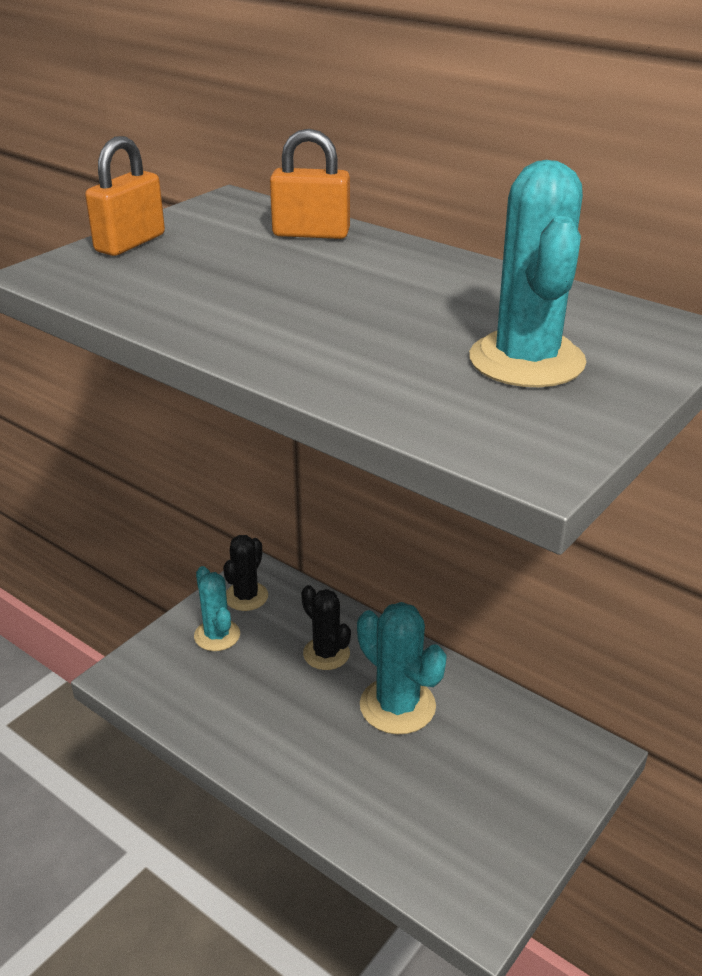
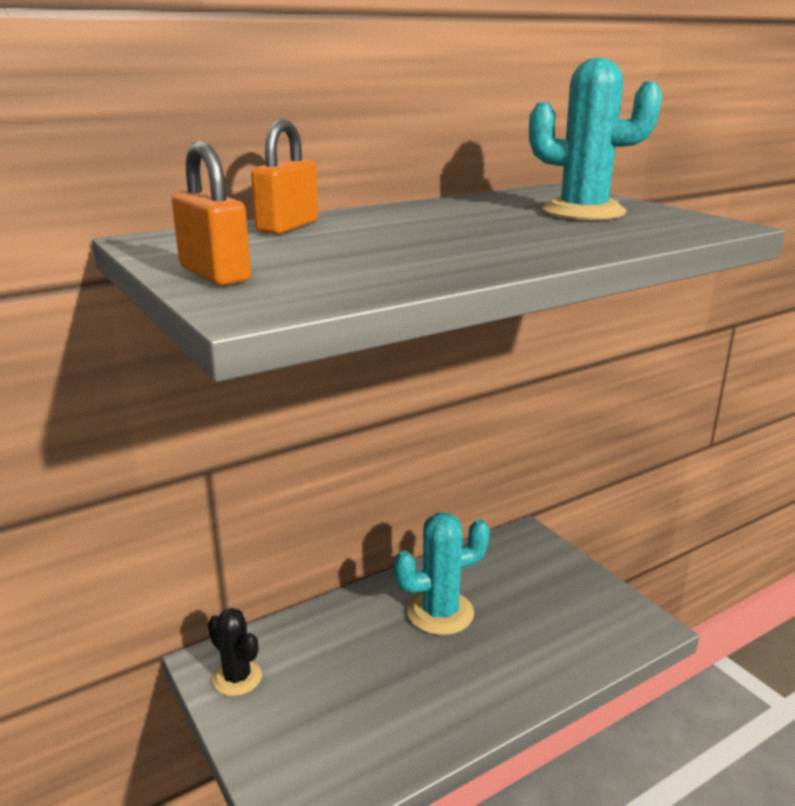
camera: 70 degrees left, 10 degrees down
turquoise cactus [194,566,240,651] -> none
black cactus [301,585,351,670] -> none

